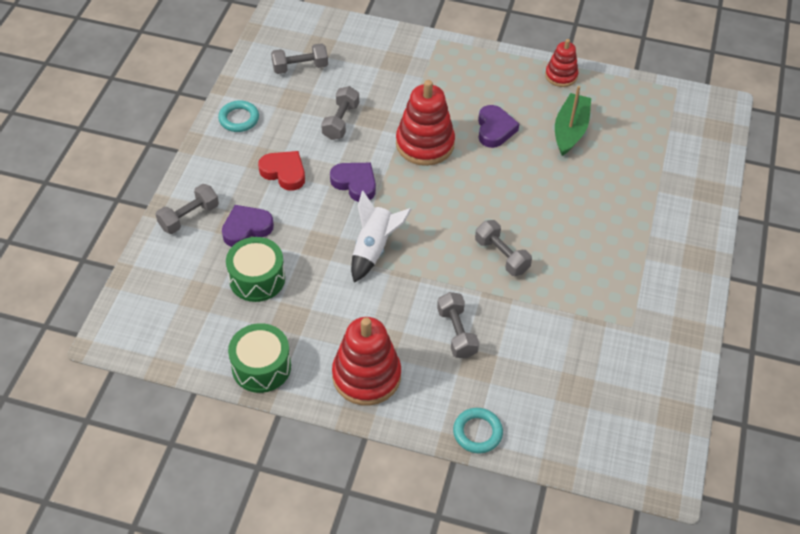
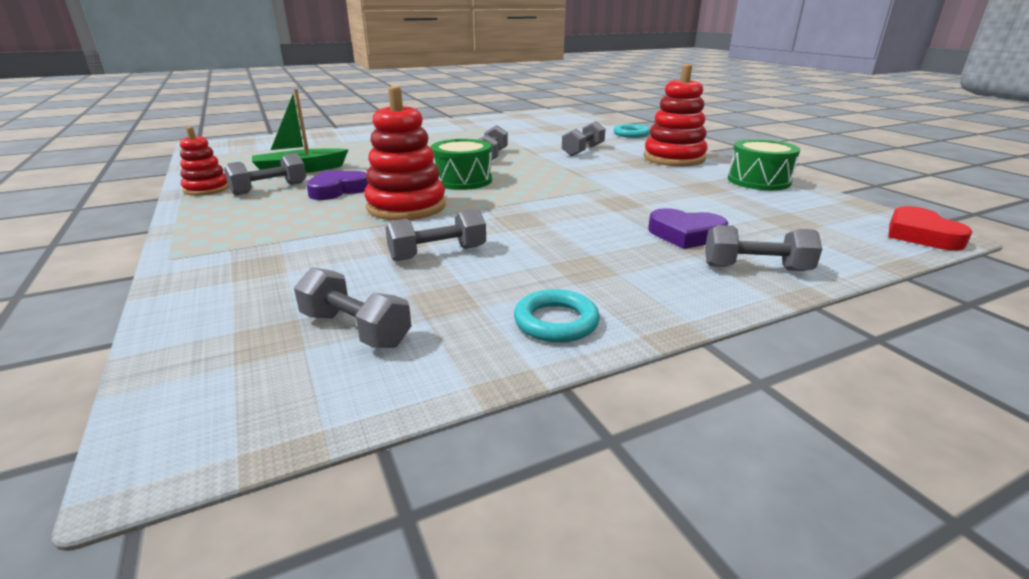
camera: 130 degrees left, 25 degrees down
green drum [226,237,285,302] -> green drum moved to [431,139,492,190]
red heart [258,151,305,191] -> red heart moved to [888,206,972,250]
purple heart [330,163,376,202] -> none
white rocket [351,191,412,283] -> none
none -> grey dumbbell [224,153,307,195]

